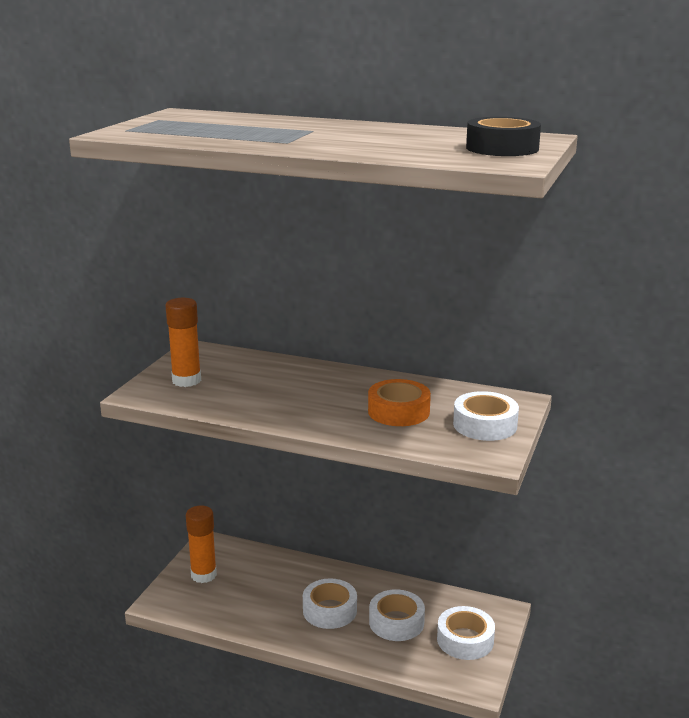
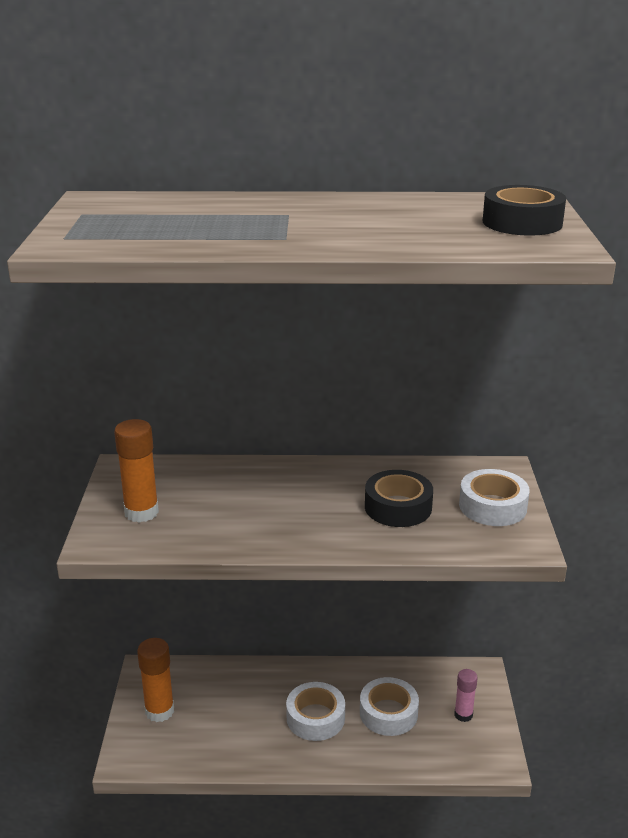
camera: 20 degrees left, 5 degrees up
orange tape [368,379,431,426] -> black tape [365,470,433,527]
white tape [437,606,495,660] -> pink glue stick [454,669,478,722]

